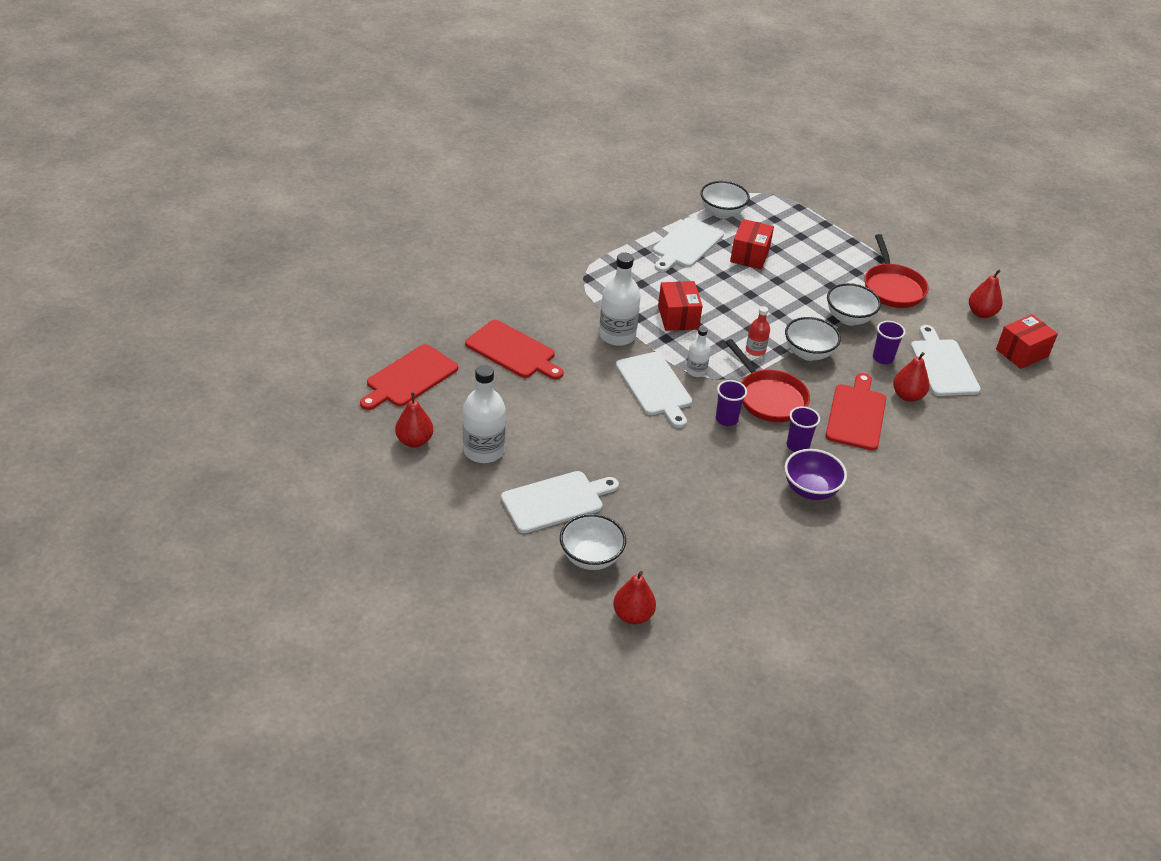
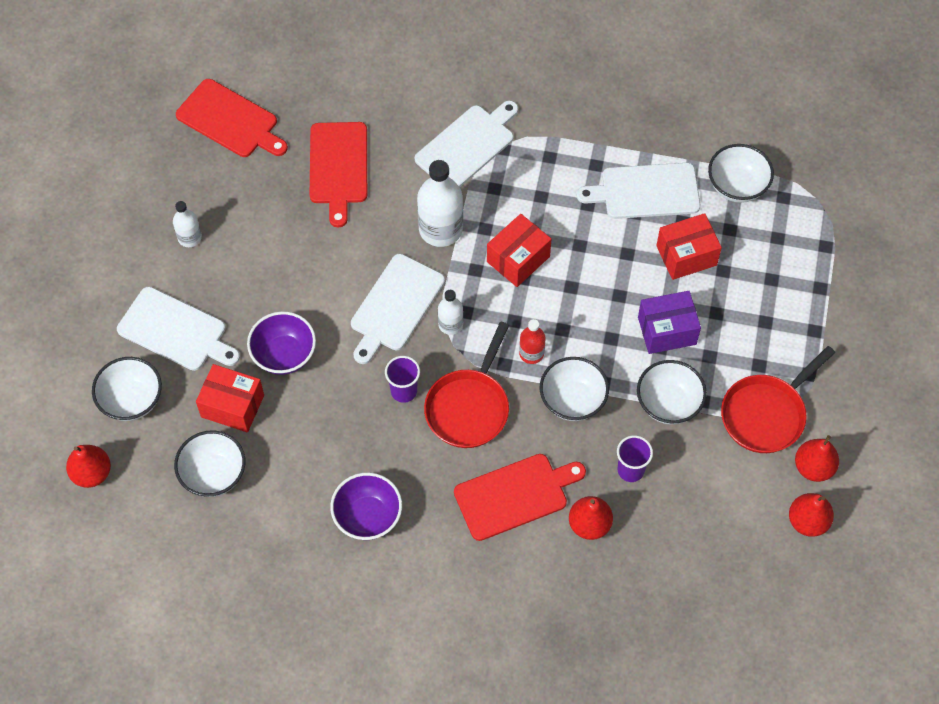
camera: 55 degrees right, 20 degrees up
red cutting board [360,344,458,410] -> red cutting board turned 150 degrees counterclockwise [176,79,288,157]
red pear [395,392,433,447] -> red pear moved to [795,435,839,482]
white bottle [463,364,506,463] -> white bottle [173,201,202,247], size x0.55
purple cup [787,406,820,452] -> none
white cutting board [910,325,981,396] -> white cutting board moved to [415,101,518,187]
red box [996,314,1058,369] -> red box moved to [196,364,264,432]
none -> white bowl [174,430,245,497]
none -> purple bowl [247,311,316,375]
none -> purple box [638,291,701,354]

